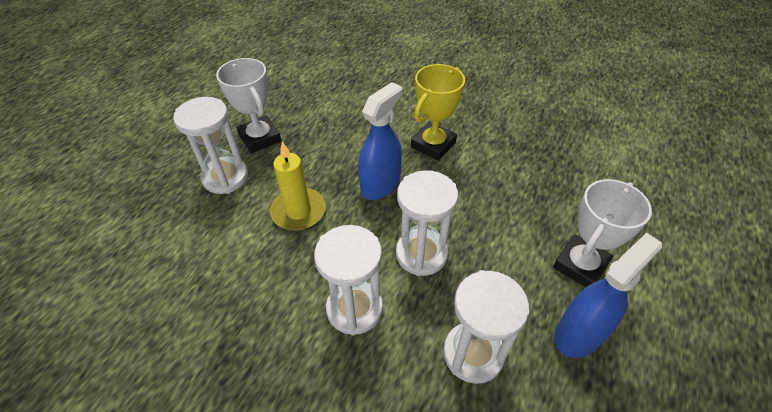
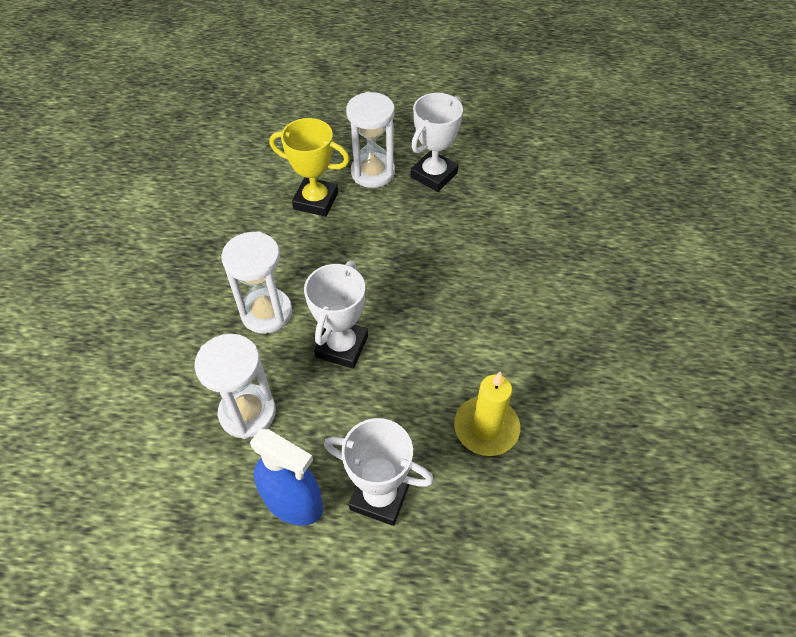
camera: 70 degrees right, 5 degrees up
yellow candle [270,141,326,231] -> yellow candle moved to [454,371,520,456]
blue spray bottle [358,82,402,200] -> none
white hourglass [396,170,458,276] -> white trophy [304,261,368,369]
yellow trophy [411,64,465,161] -> yellow trophy moved to [270,118,349,217]

